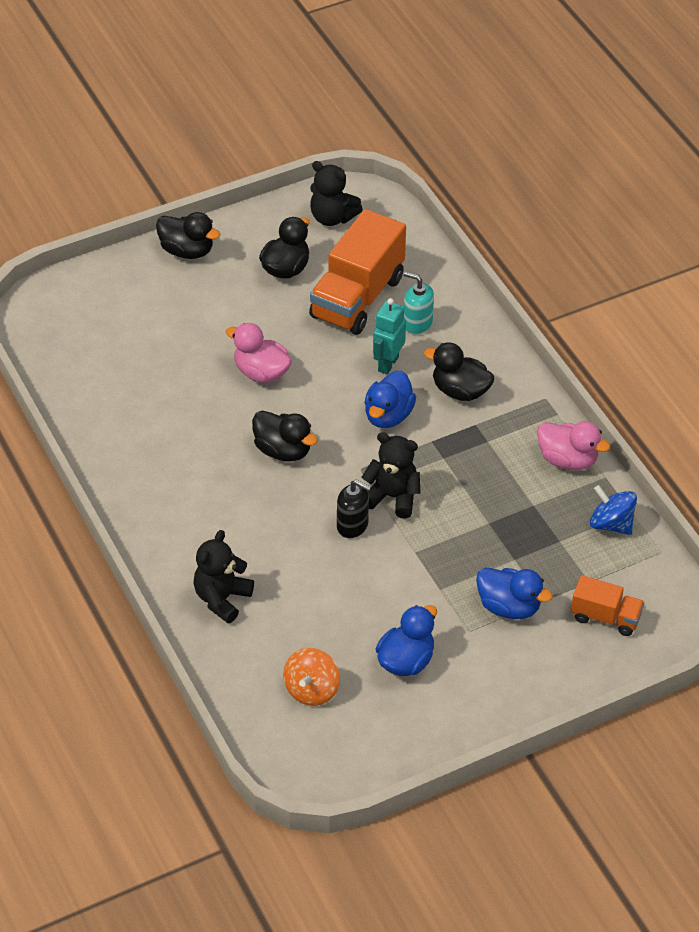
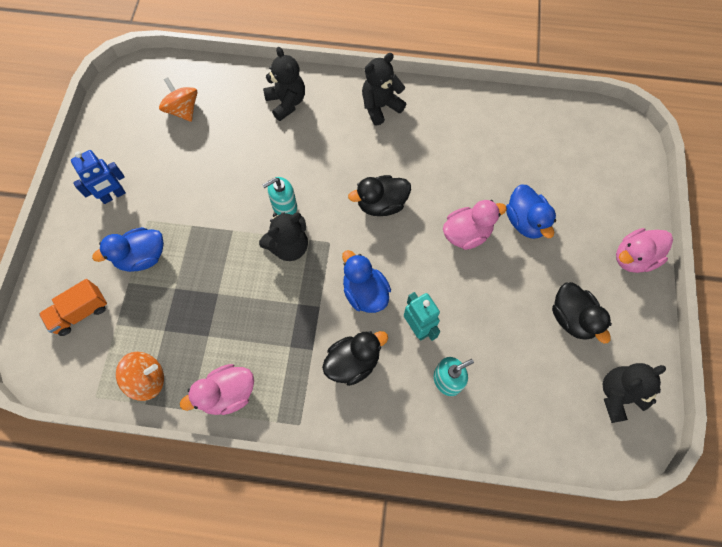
camera: 125 degrees right, 20 degrees up
black duck [156,212,220,259] -> pink duck [616,228,673,273]
orange truck [309,209,406,335] -> none
black soap dispenser [337,480,371,538] -> turquoise soap dispenser [262,177,297,215]
blue duck [376,605,437,676] -> blue duck moved to [506,184,556,239]
blue spinning top [590,485,637,535] -> orange spinning top [116,352,164,401]
none -> blue robot [71,150,126,204]
none -> black teddy bear [362,53,406,126]

